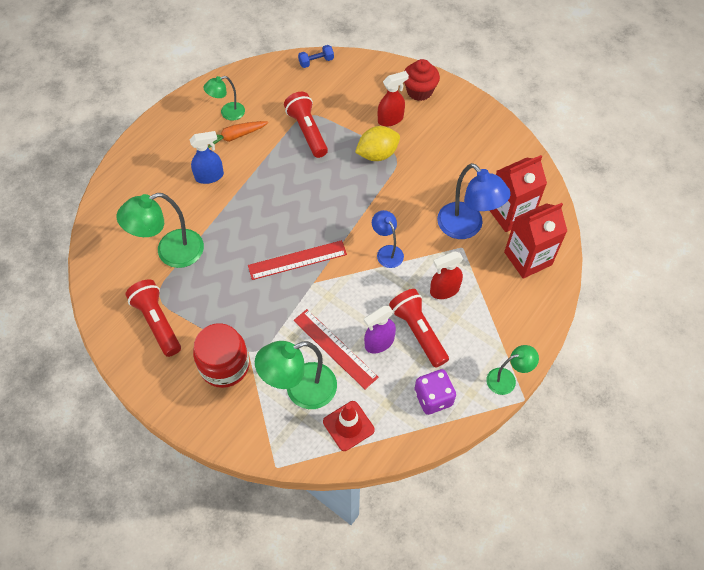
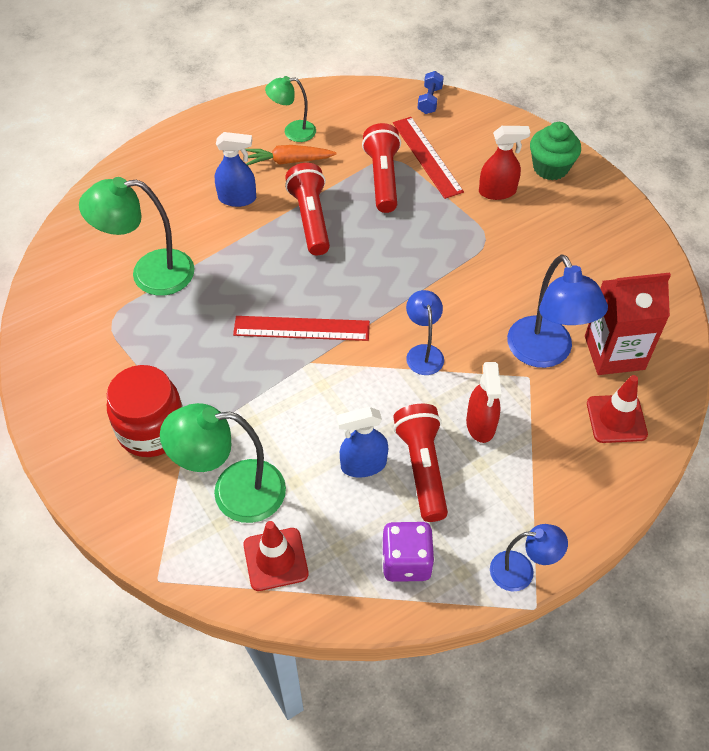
camera: 20 degrees right, 5 degrees down
red flashlight [125,279,181,357] -> red flashlight moved to [285,163,330,255]
red ruler [293,309,379,389] -> red ruler moved to [393,117,464,199]
blue dumbbell [298,45,334,68] -> blue dumbbell turned 75 degrees counterclockwise [417,71,444,114]
yellow lemon [355,126,400,161] -> none
purple spray bottle [364,306,396,353] -> blue spray bottle [337,407,388,477]
red cupcake [404,59,440,101] -> green cupcake [530,122,581,180]
red spray bottle [430,251,463,299] -> red spray bottle turned 90 degrees counterclockwise [466,362,501,443]
green lamp [486,345,539,395] -> blue lamp [490,524,568,591]
red carton [504,203,567,279] -> red traffic cone [587,375,648,443]

